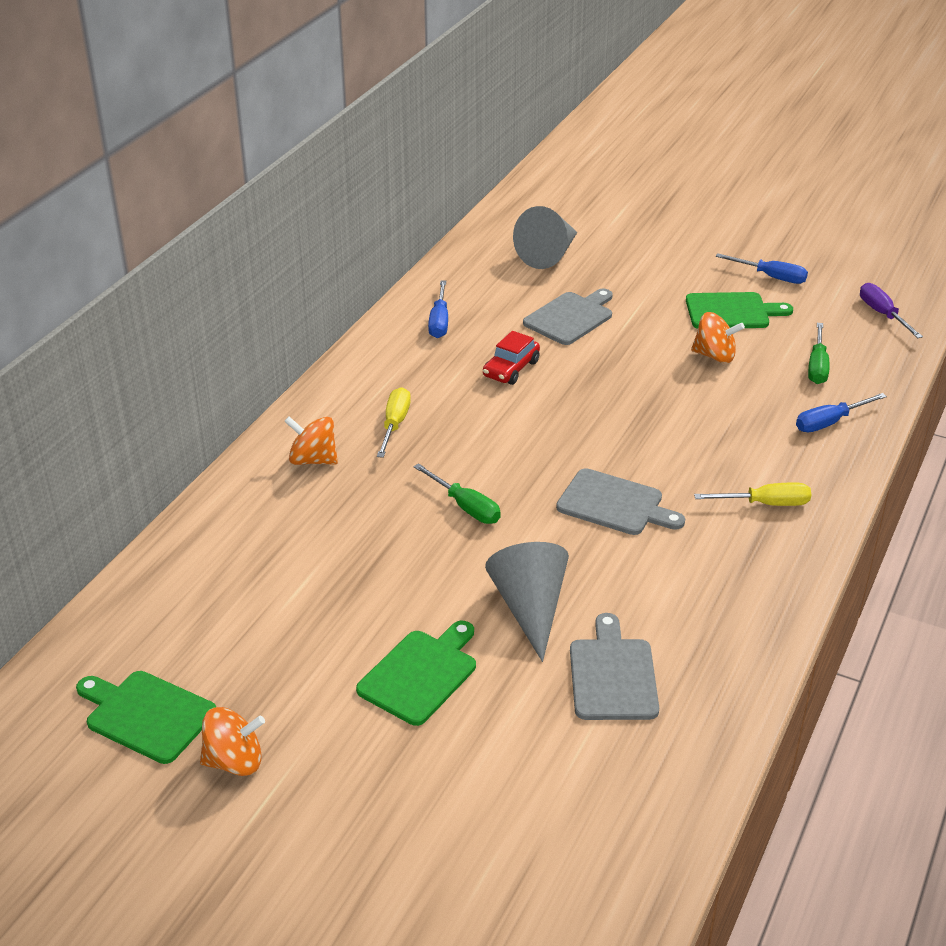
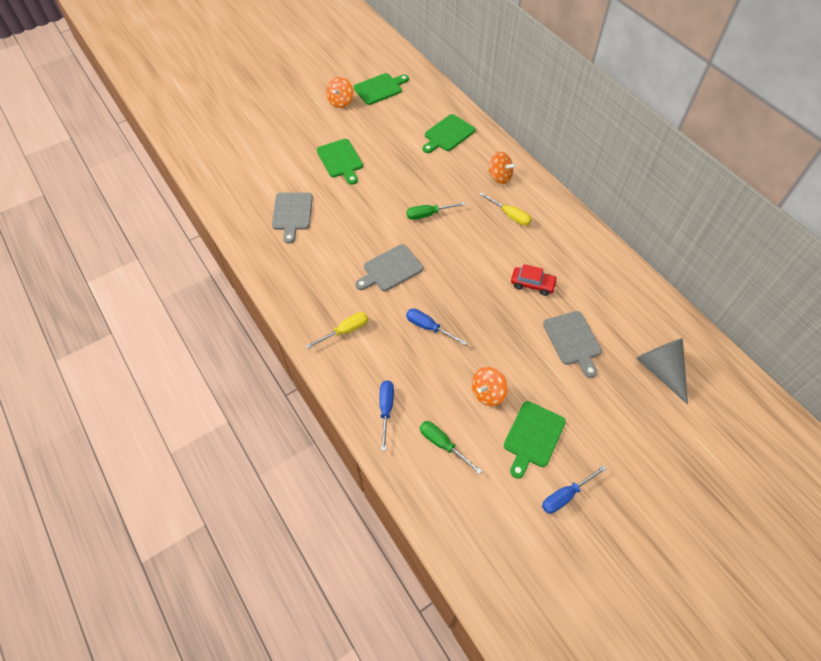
camera: 120 degrees right, 20 degrees up
orange spinning top [284,417,338,465] -> orange spinning top turned 75 degrees clockwise [488,152,516,184]
blue screwdriver [428,281,448,338] -> blue screwdriver moved to [406,309,467,345]
red car [483,331,540,385] -> red car turned 135 degrees clockwise [511,264,558,296]
grey cone [485,542,569,662] -> none
grey cutting board [570,613,659,720] -> grey cutting board turned 60 degrees clockwise [272,192,313,244]
yellow screwdriver [694,482,811,506] -> yellow screwdriver turned 150 degrees counterclockwise [306,312,368,349]
purple screwdriver [860,283,923,338] -> none
none -> green cutting board [423,114,475,153]

